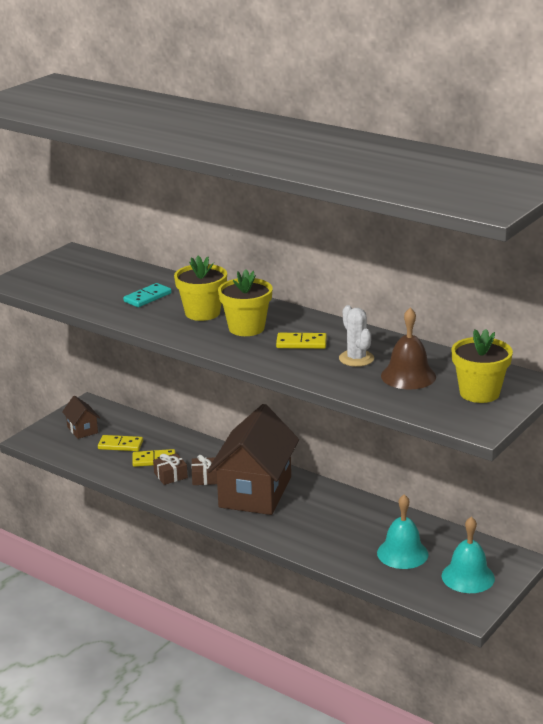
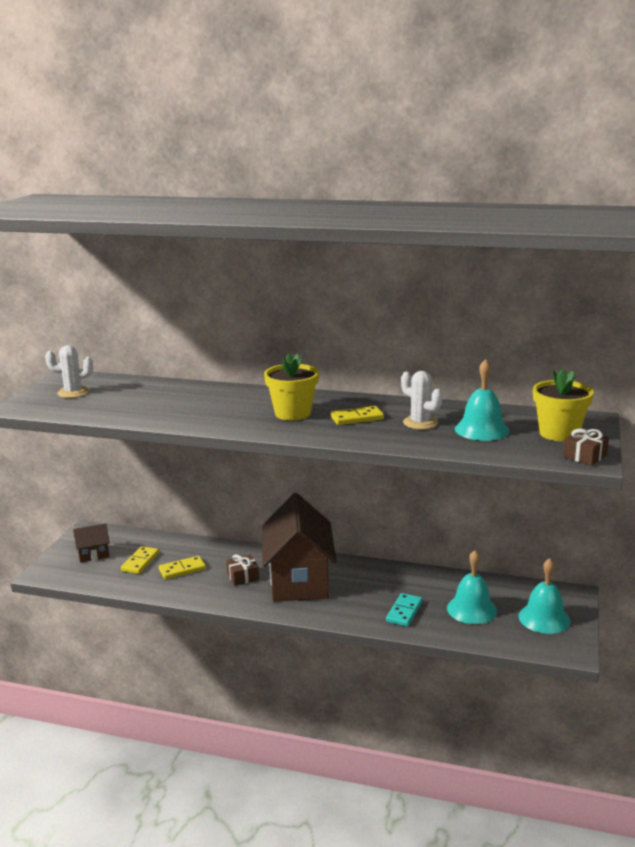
camera: 20 degrees left, 5 degrees down
brown house [62,396,100,439] -> brown house turned 60 degrees counterclockwise [73,523,110,563]
yellow domino [98,435,143,451] -> yellow domino turned 60 degrees counterclockwise [121,546,159,574]
turquoise domino [123,283,172,307] -> turquoise domino moved to [386,593,422,627]
brown gift [153,453,188,485] -> brown gift moved to [563,429,609,466]
yellow flower pot [174,255,227,321] -> none
brown bell [381,308,436,390] -> turquoise bell [455,359,510,441]
none -> white cactus [45,345,93,398]

